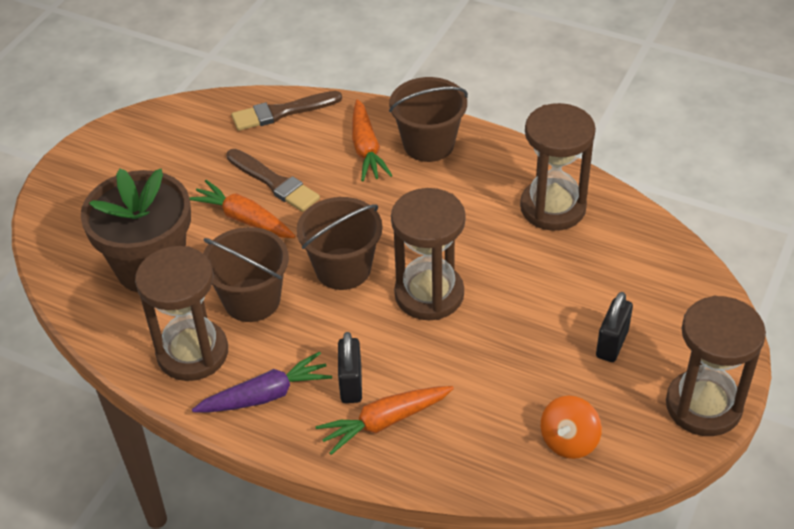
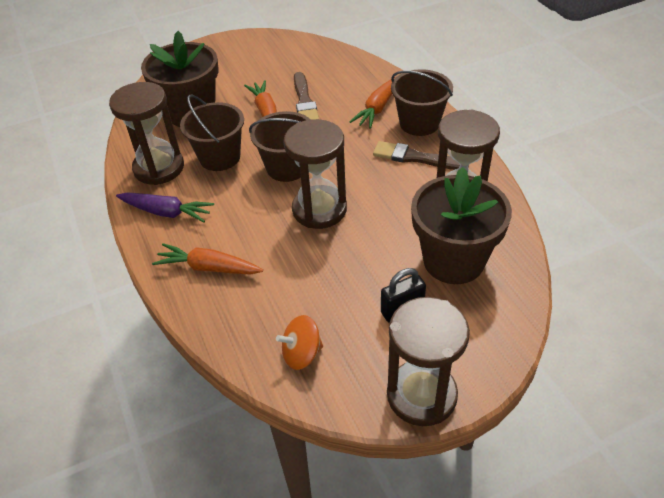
camera: 40 degrees right, 0 degrees up
brown brush [231,91,342,131] -> brown brush moved to [373,141,460,170]
black padlock [338,332,362,403] -> none
none -> brown flower pot [411,167,512,284]

